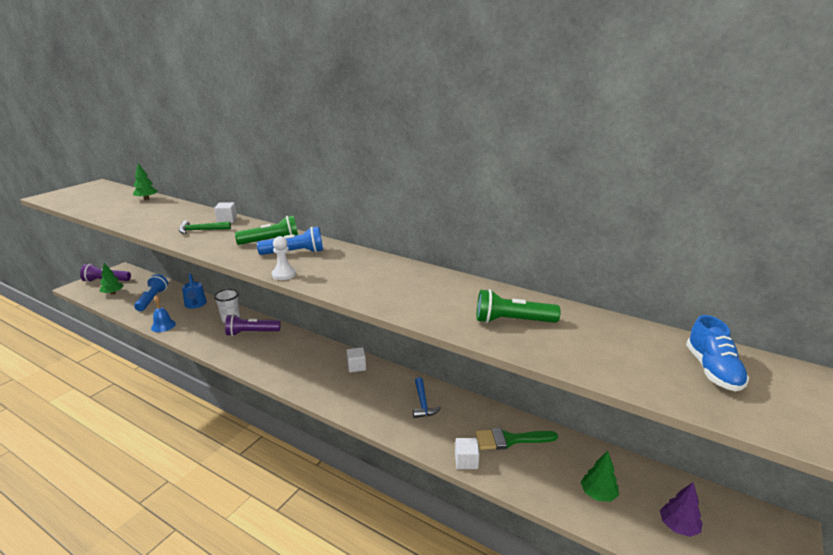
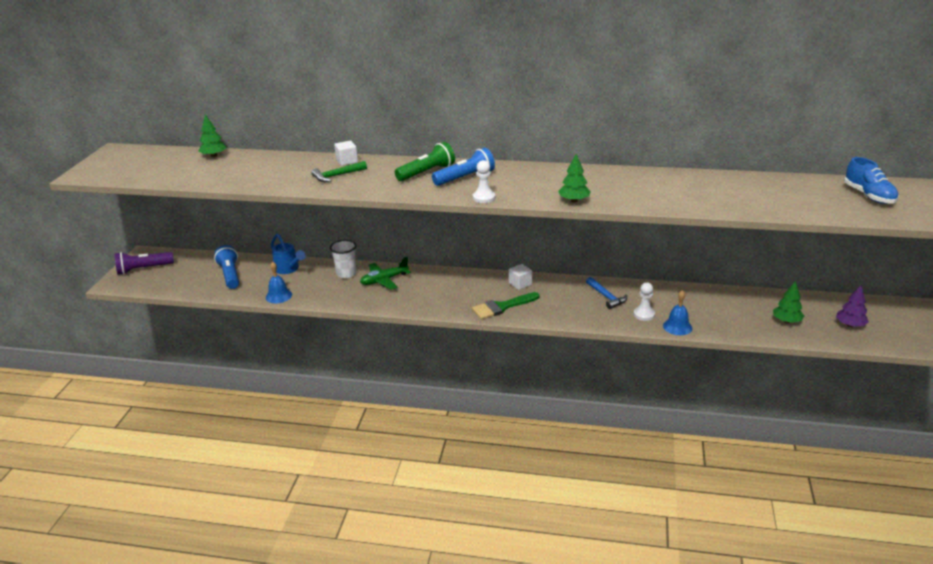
camera: 20 degrees left, 5 degrees up
green tree [99,263,123,295] -> green tree moved to [558,154,591,202]
purple flashlight [225,314,281,336] -> green plane [360,257,411,290]
white cube [455,438,480,469] -> blue bell [663,290,692,335]
green brush [475,428,558,450] -> green brush moved to [472,292,540,319]
green flashlight [477,289,561,323] -> none
none -> white pawn [633,282,655,321]

